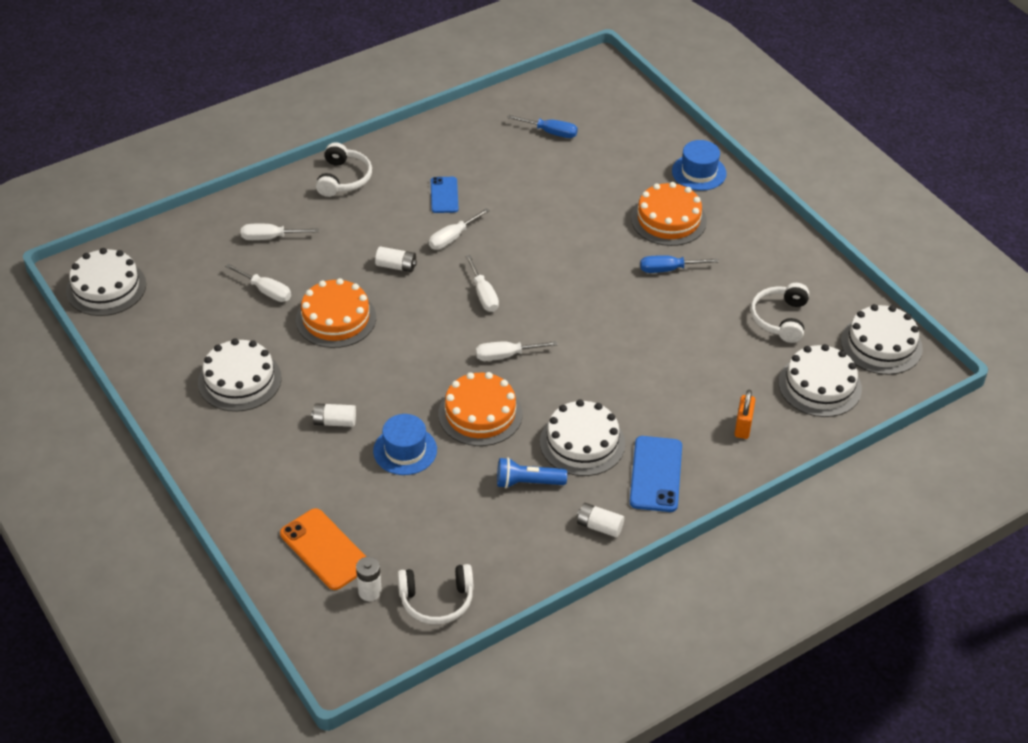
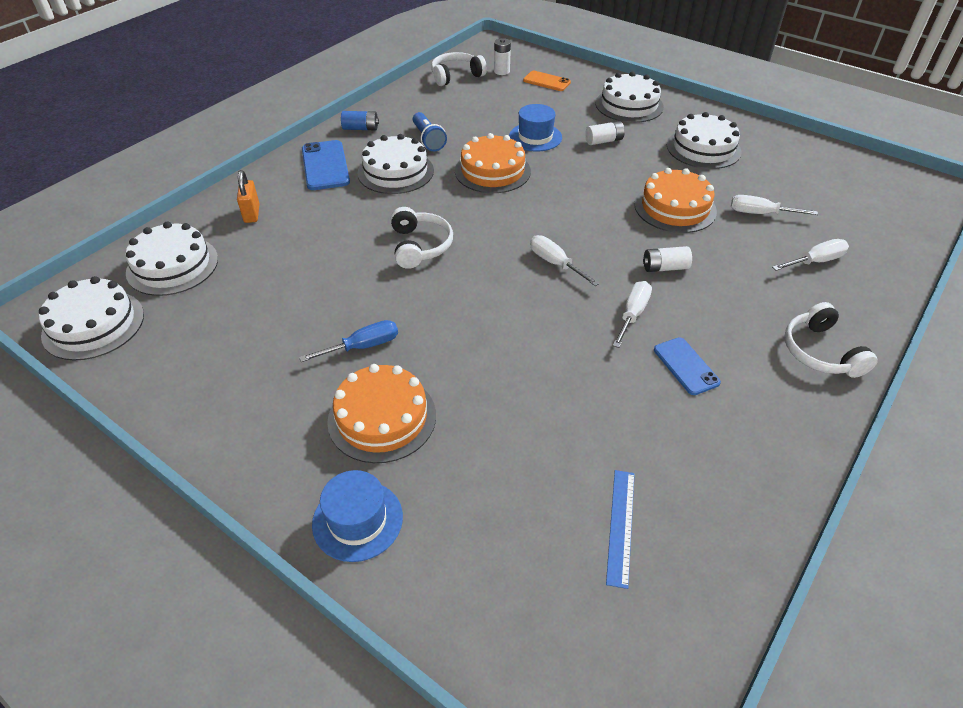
camera: 160 degrees right, 0 degrees up
white cake [66,248,146,316] -> white cake moved to [596,71,664,123]
orange phone [280,508,366,590] -> orange phone [523,71,571,91], size x0.65
white screwdriver [476,341,558,361] -> none
blue flashlight [497,457,567,489] -> blue flashlight turned 90 degrees clockwise [413,112,447,151]
blue screwdriver [507,115,578,138] -> blue ruler [606,470,635,589]
white battery [577,503,624,537] -> blue battery [341,111,379,130]
white headphones [751,283,809,343] -> white headphones moved to [391,207,453,269]

